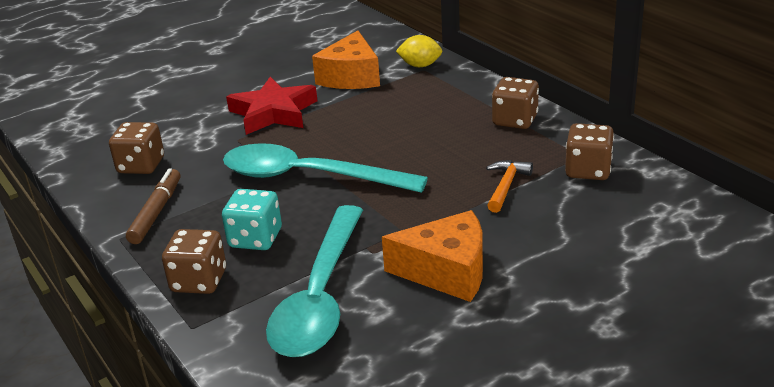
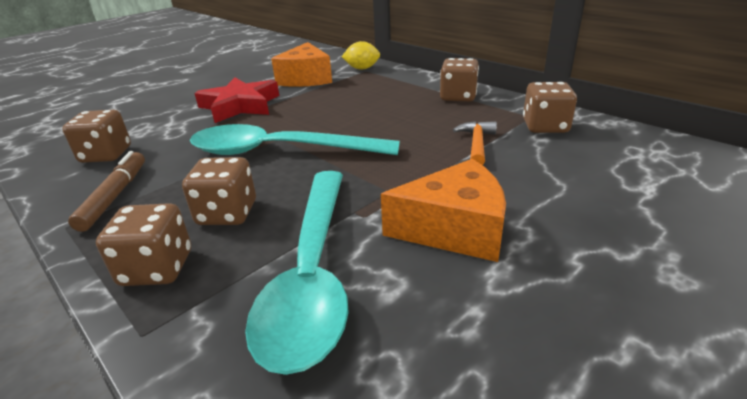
camera: 10 degrees left, 0 degrees up
turquoise dice [222,189,282,250] -> brown dice [182,157,256,225]

